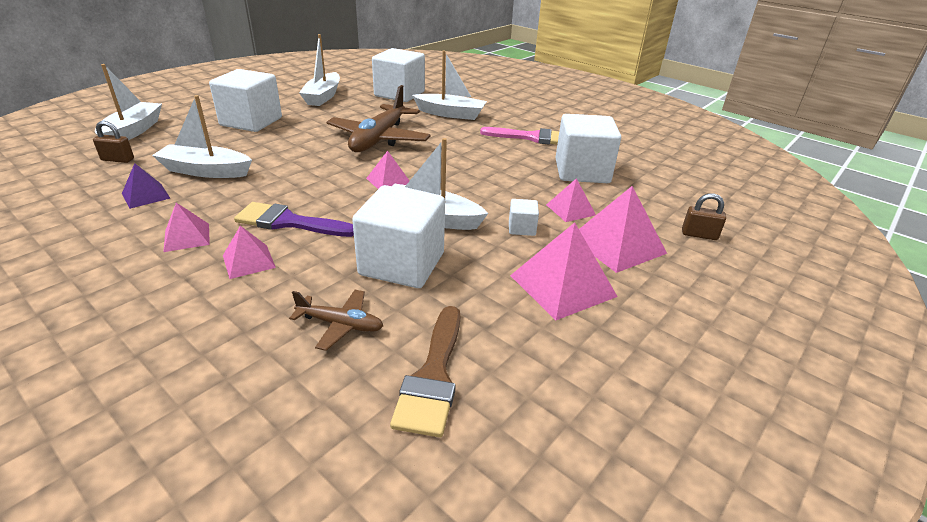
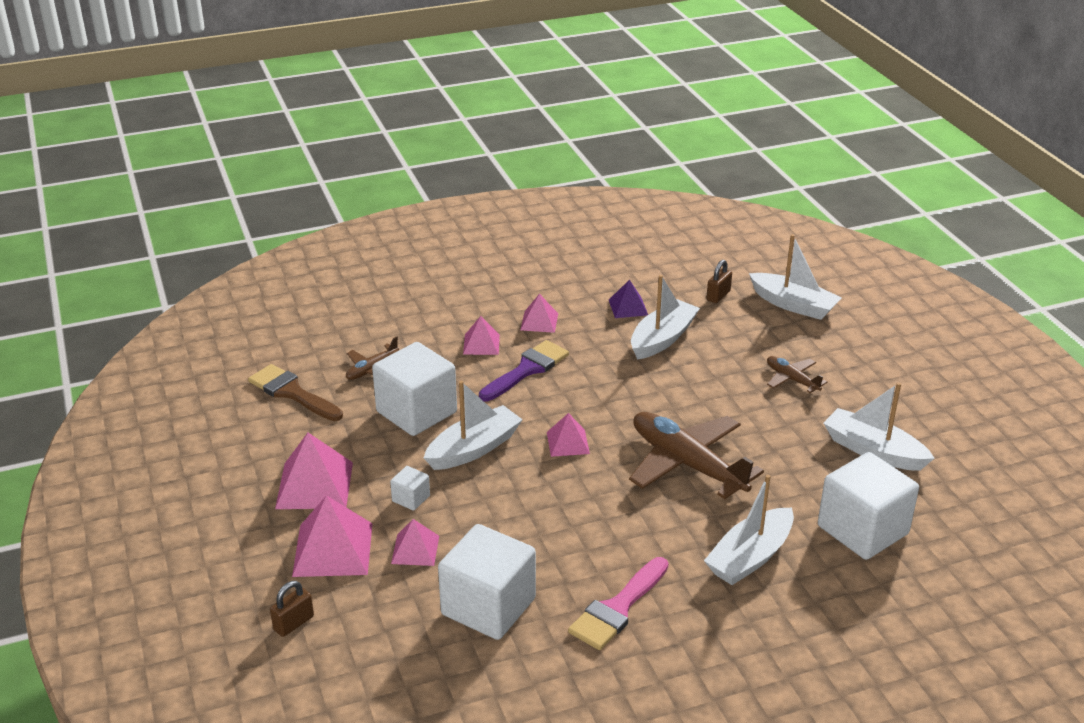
camera: 120 degrees right, 0 degrees up
white cube [209,69,282,132] -> brown plane [767,356,827,393]

